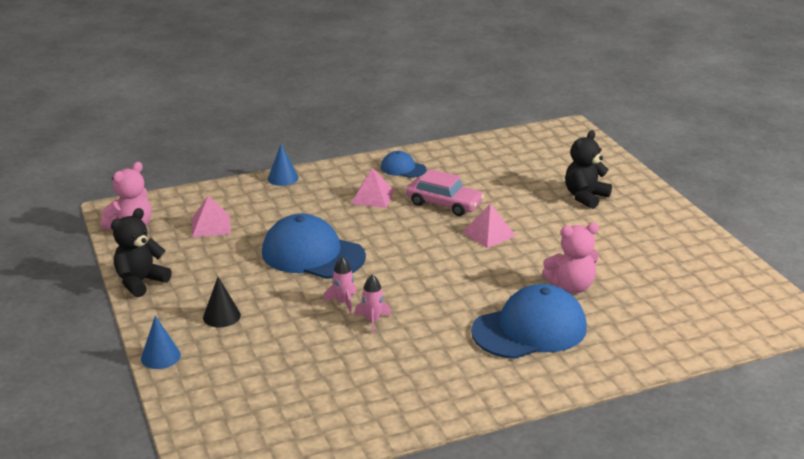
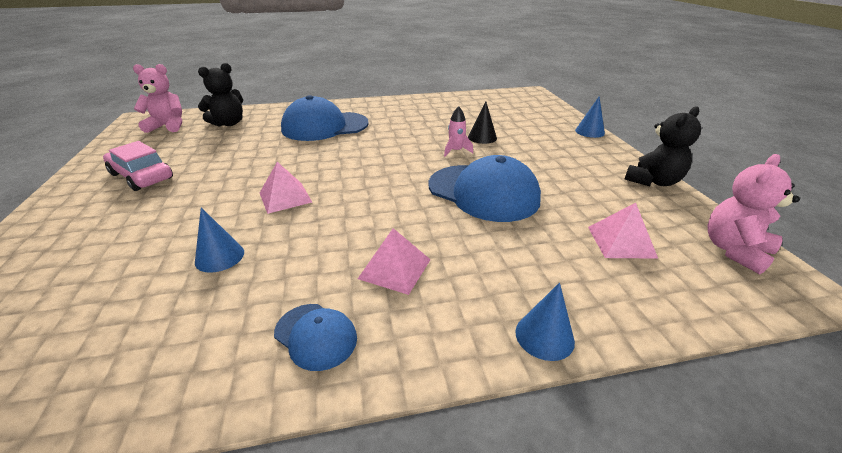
camera: 170 degrees left, 5 degrees up
black cone [203,277,241,327] -> black cone moved to [468,102,497,144]
pink rocket [354,274,391,334] -> none
pink car [406,169,484,216] -> pink car moved to [103,141,173,191]
pink teddy bear [542,223,599,293] -> pink teddy bear moved to [133,64,182,133]
black teddy bear [565,130,612,209] -> black teddy bear moved to [198,63,243,127]
none -> blue cone [195,208,244,273]

